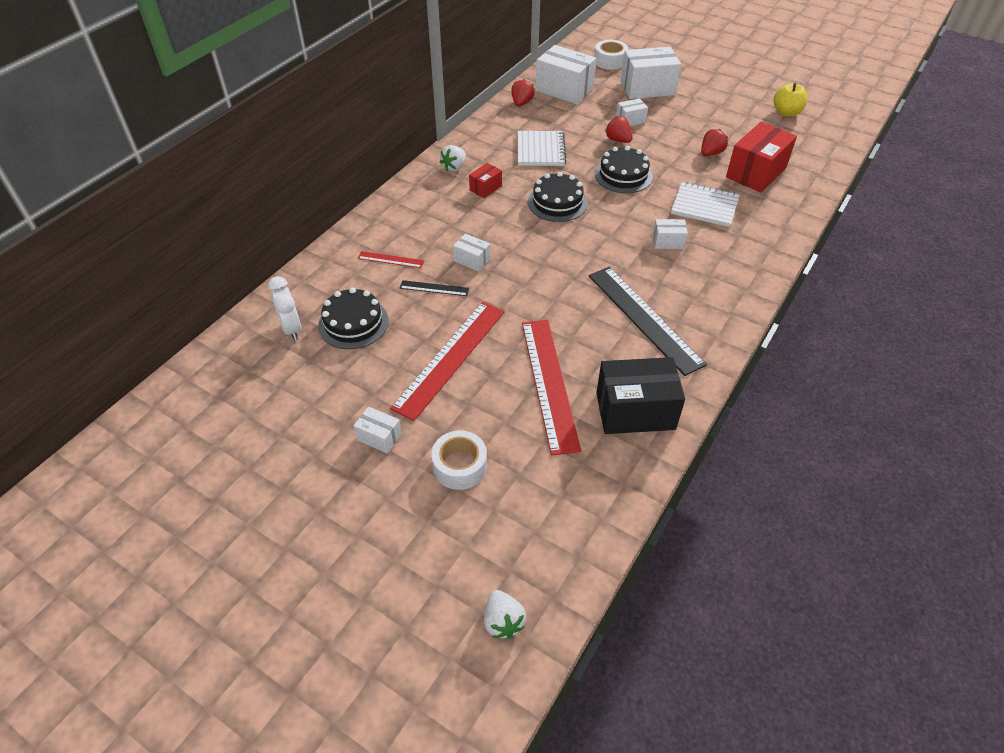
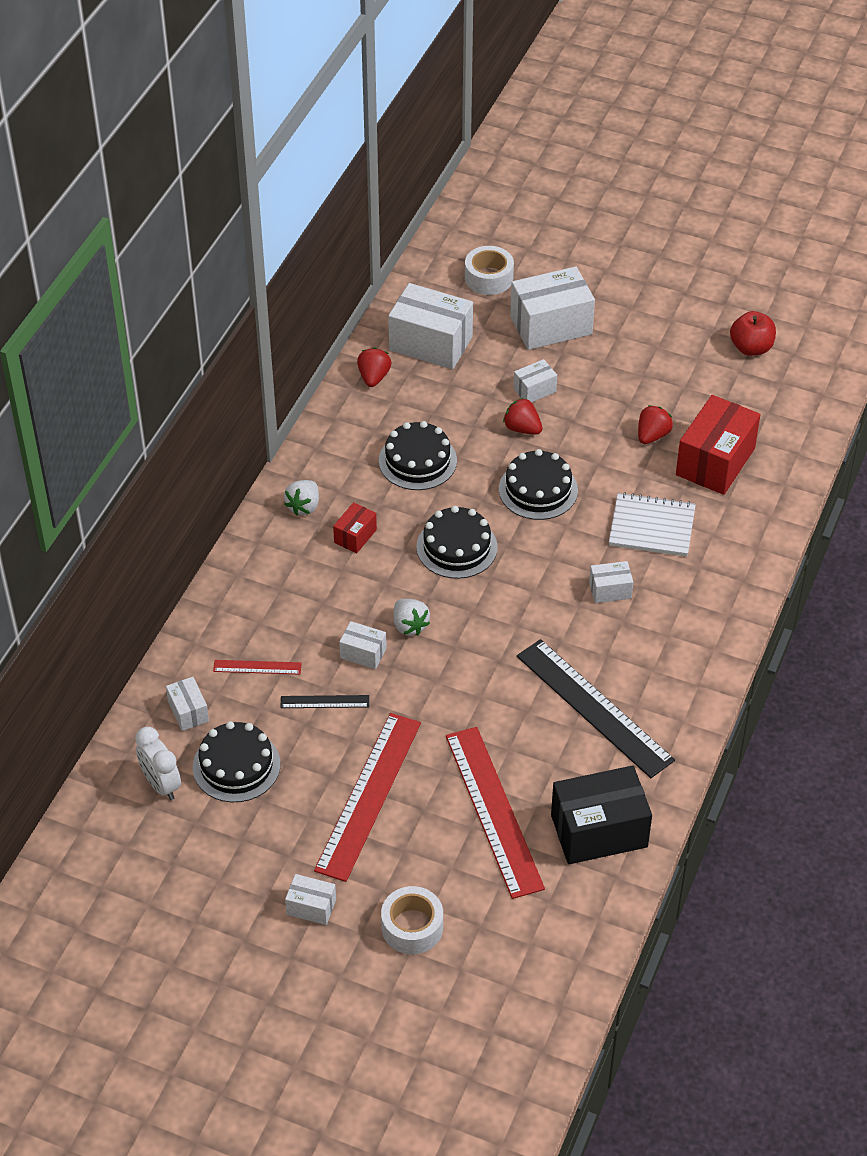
camera: 10 degrees left, 0 degrees up
white strawberry [484,590,526,638] -> white strawberry moved to [393,599,430,636]
white notebook [518,131,566,166] -> black cake [379,421,457,490]
yellow apple [773,83,807,116] -> red apple [730,311,776,356]
none -> white box [166,677,209,731]

